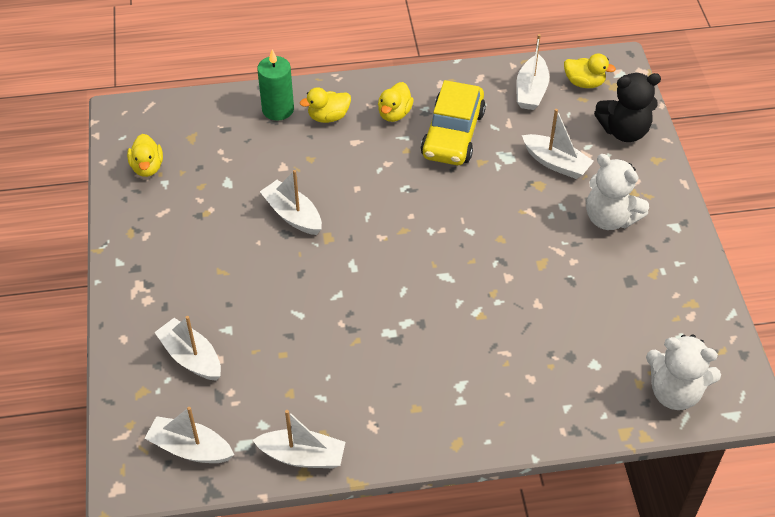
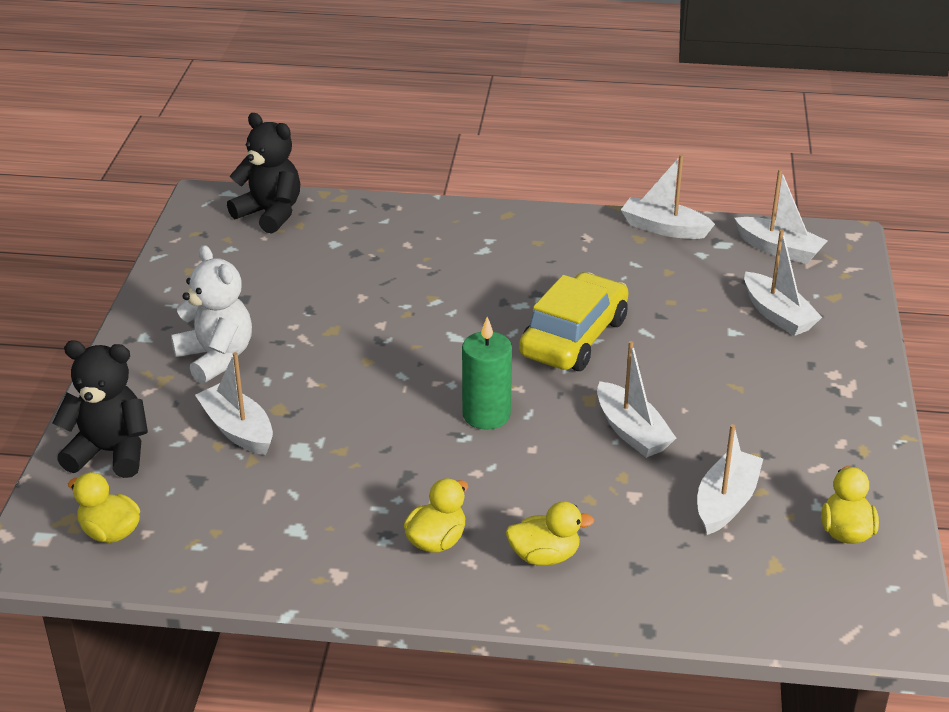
camera: 165 degrees left, 15 degrees down
green candle [257,49,294,121] -> green candle moved to [462,317,512,430]
yellow car [421,80,486,165] -> yellow car moved to [519,272,629,371]
white boat [516,34,549,110] -> white boat moved to [697,424,763,535]
white teddy bear [646,335,721,410] -> black teddy bear [227,113,300,234]

